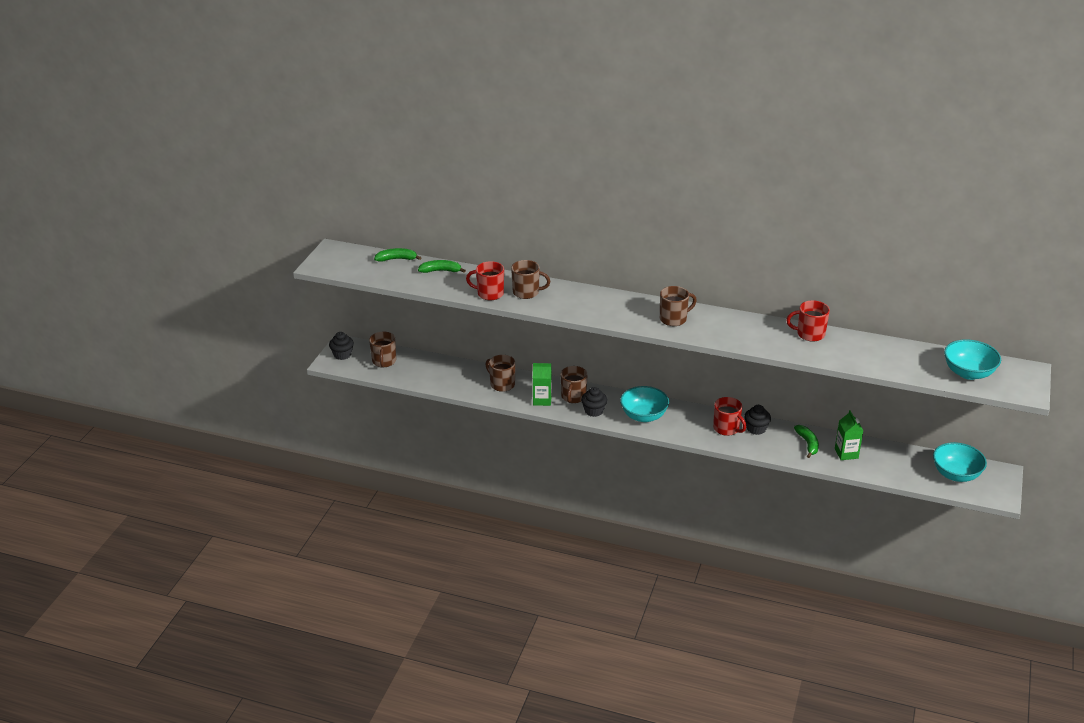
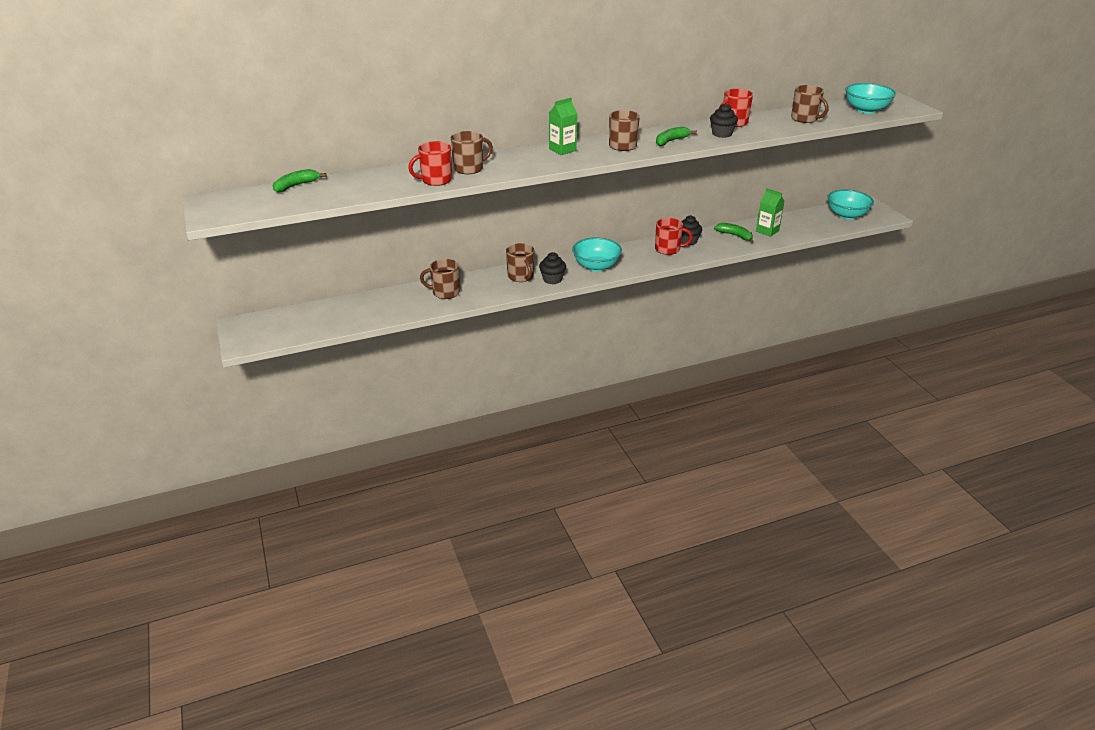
camera: 40 degrees left, 0 degrees up
black cupcake [329,332,354,360] -> black cupcake moved to [710,103,738,138]
brown mug [369,332,396,367] -> brown mug moved to [791,85,828,123]
green banana [418,260,466,273] -> green banana moved to [656,127,697,146]
green carton [533,363,552,406] -> green carton moved to [549,98,577,155]

